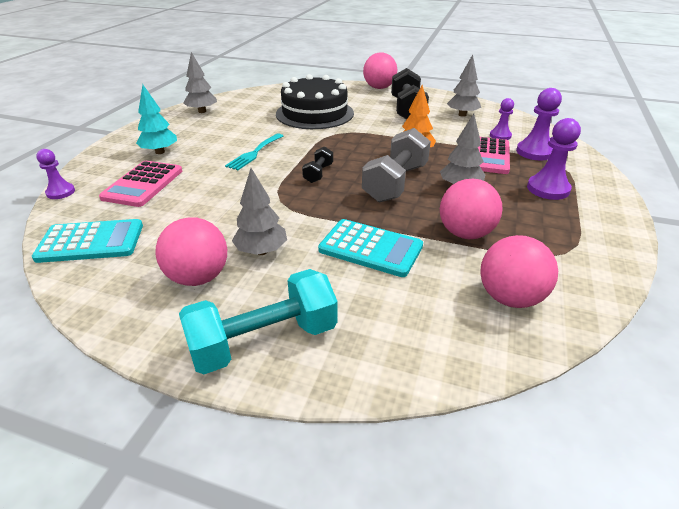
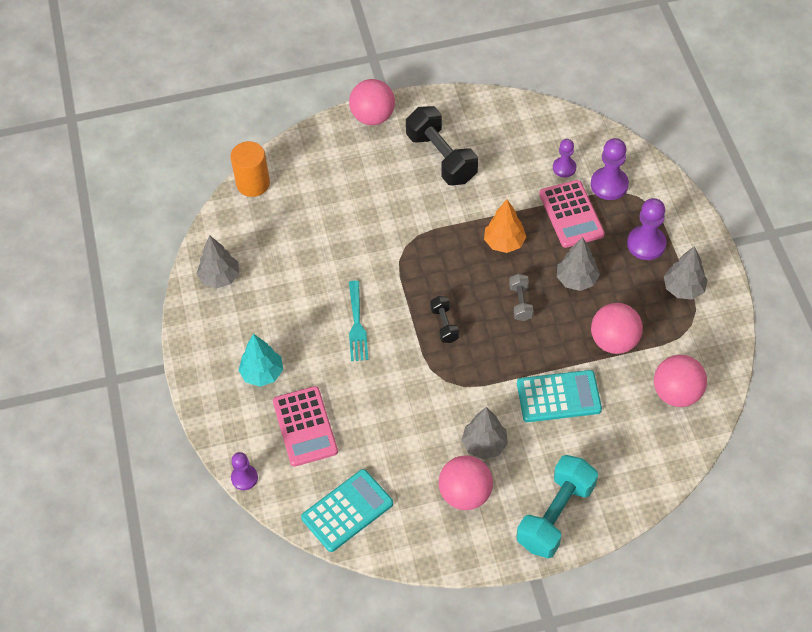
camera: 30 degrees left, 20 degrees up
black cake [276,74,354,129] -> none
grey dumbbell [362,128,431,203] -> grey dumbbell [509,274,534,321], size x0.50
grey tree [447,55,481,117] -> grey tree moved to [664,246,708,300]
none -> orange cylinder [230,141,270,197]

